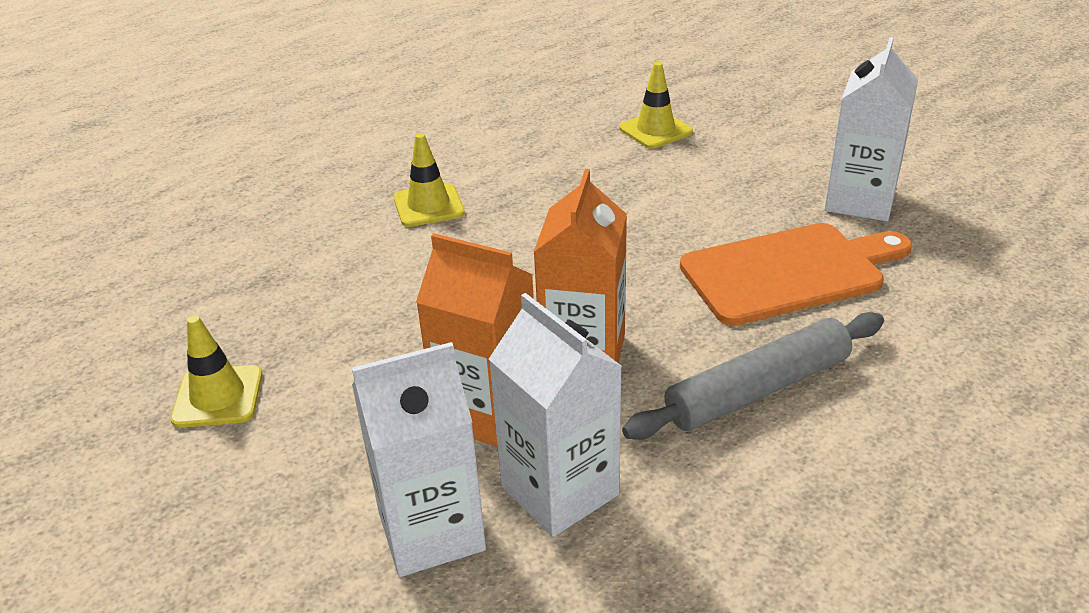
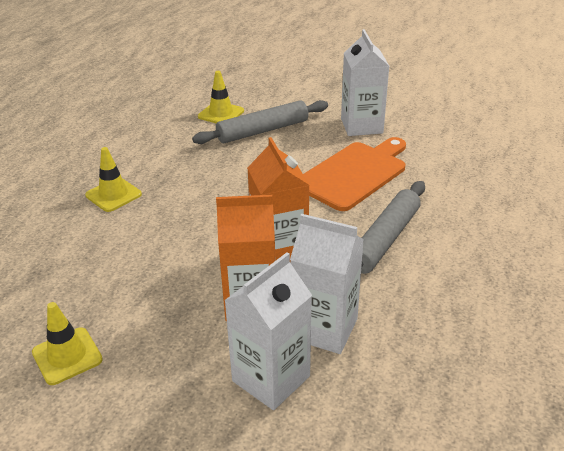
camera: 30 degrees left, 0 degrees up
none -> grey rolling pin [192,100,328,144]

